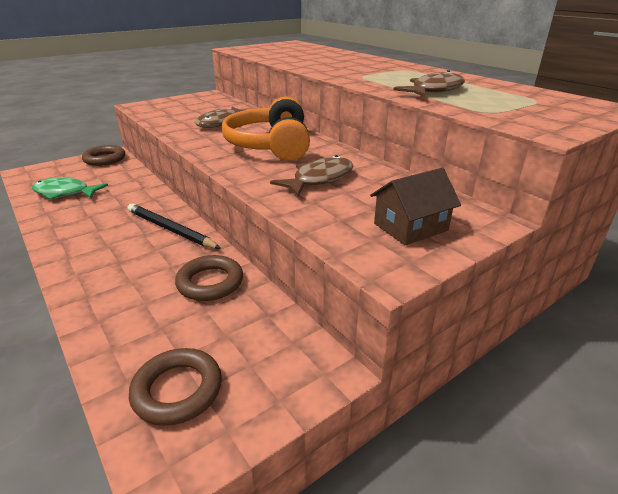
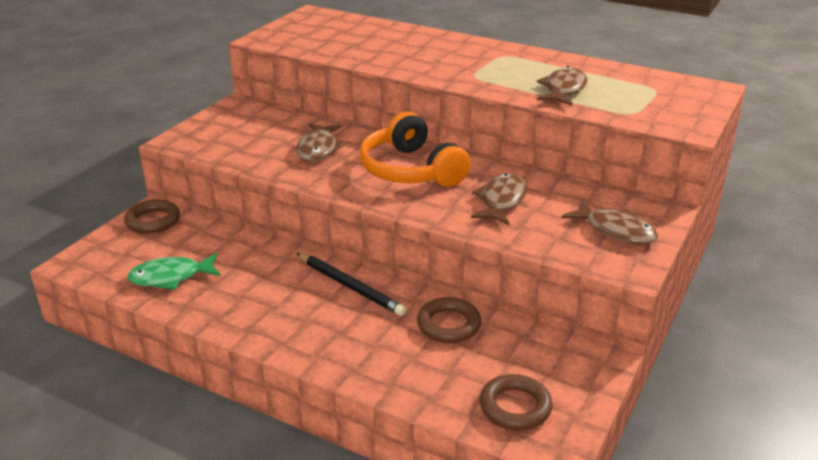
camera: 25 degrees left, 0 degrees up
black pencil [128,203,221,249] -> black pencil turned 150 degrees counterclockwise [297,253,407,316]
brown house [370,168,461,245] -> brown fish [562,200,658,244]

